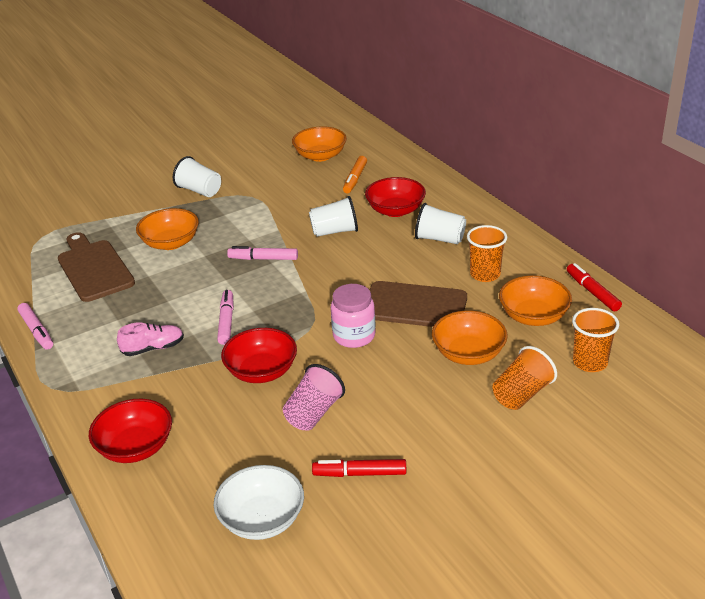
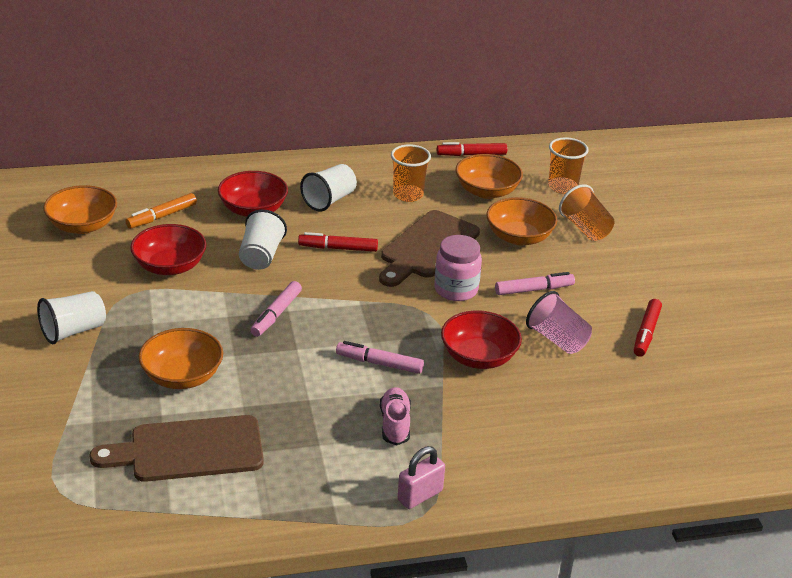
camera: 75 degrees left, 0 degrees up
pink marker [17,303,53,350] -> pink marker moved to [495,272,575,295]
red bowl [89,399,172,463] -> red bowl moved to [130,224,206,275]
white bowl [214,465,304,540] -> none
orange marker [343,156,367,193] -> orange marker turned 105 degrees clockwise [125,193,197,229]
none -> red marker [298,232,378,252]
none -> pink padlock [398,446,445,509]

